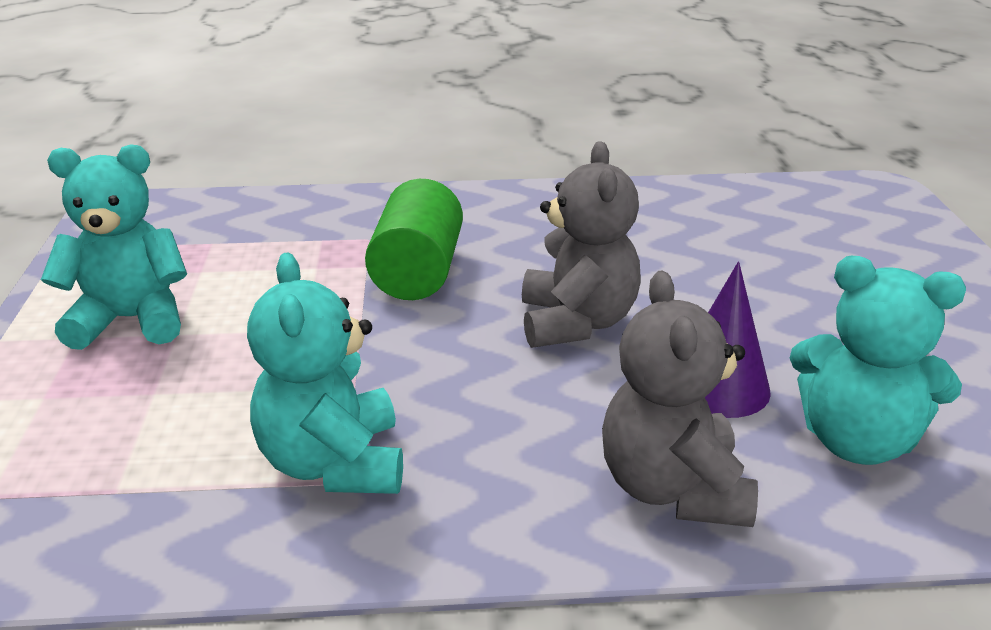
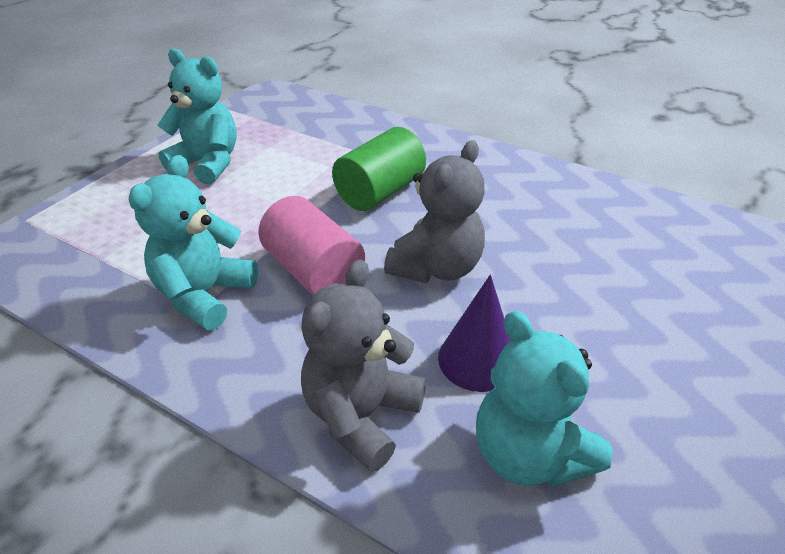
camera: 35 degrees right, 10 degrees up
none -> pink cylinder [258,196,365,295]

